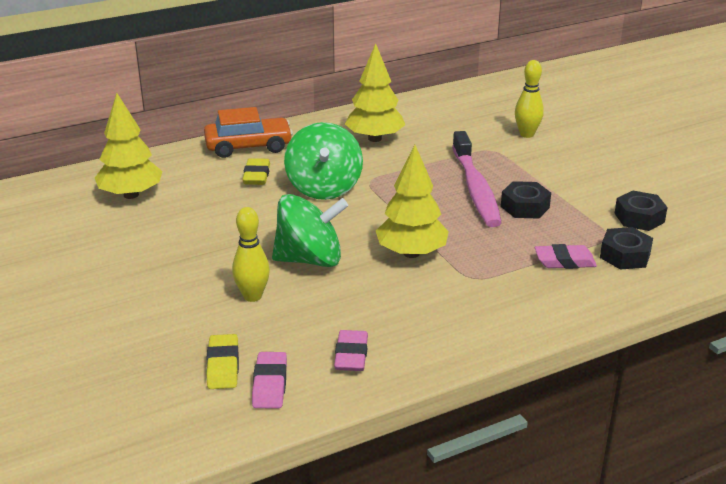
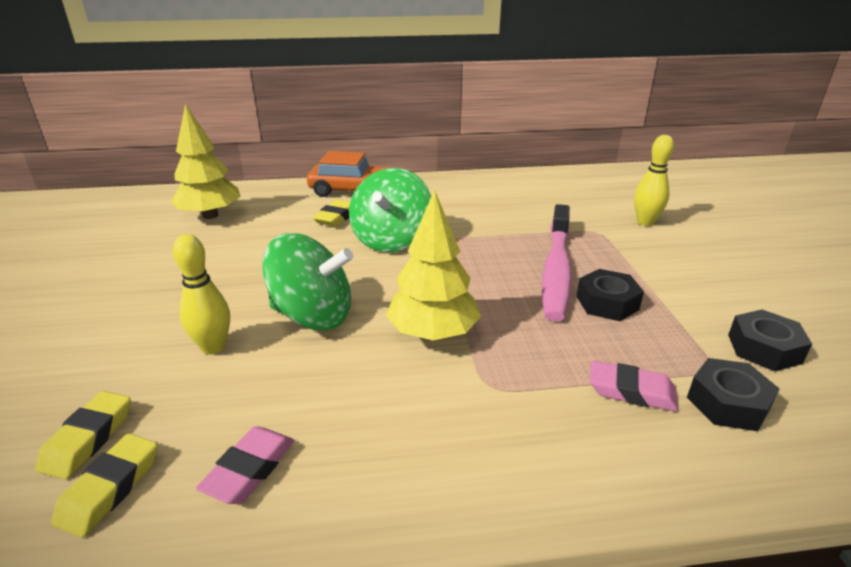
camera: 20 degrees right, 0 degrees up
pink eraser [252,352,287,408] -> yellow eraser [51,433,158,538]
yellow tree [345,43,405,142] -> none

